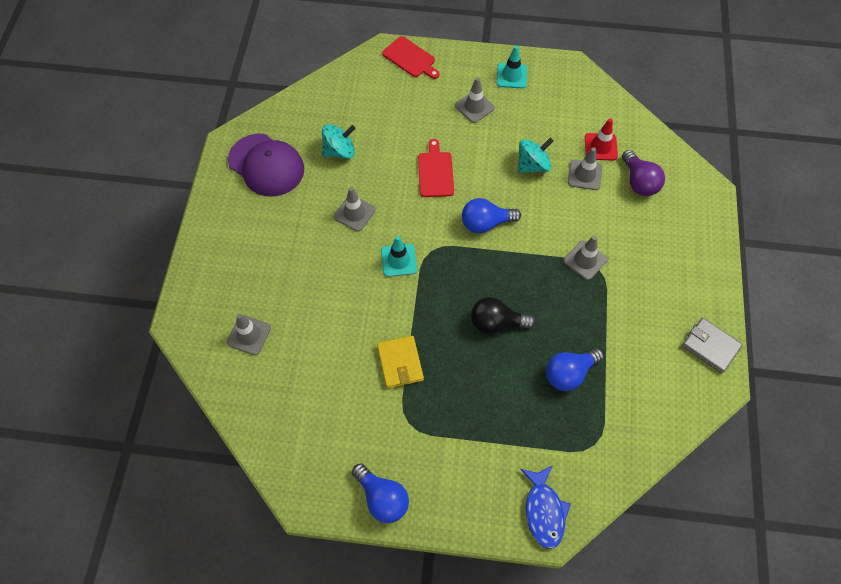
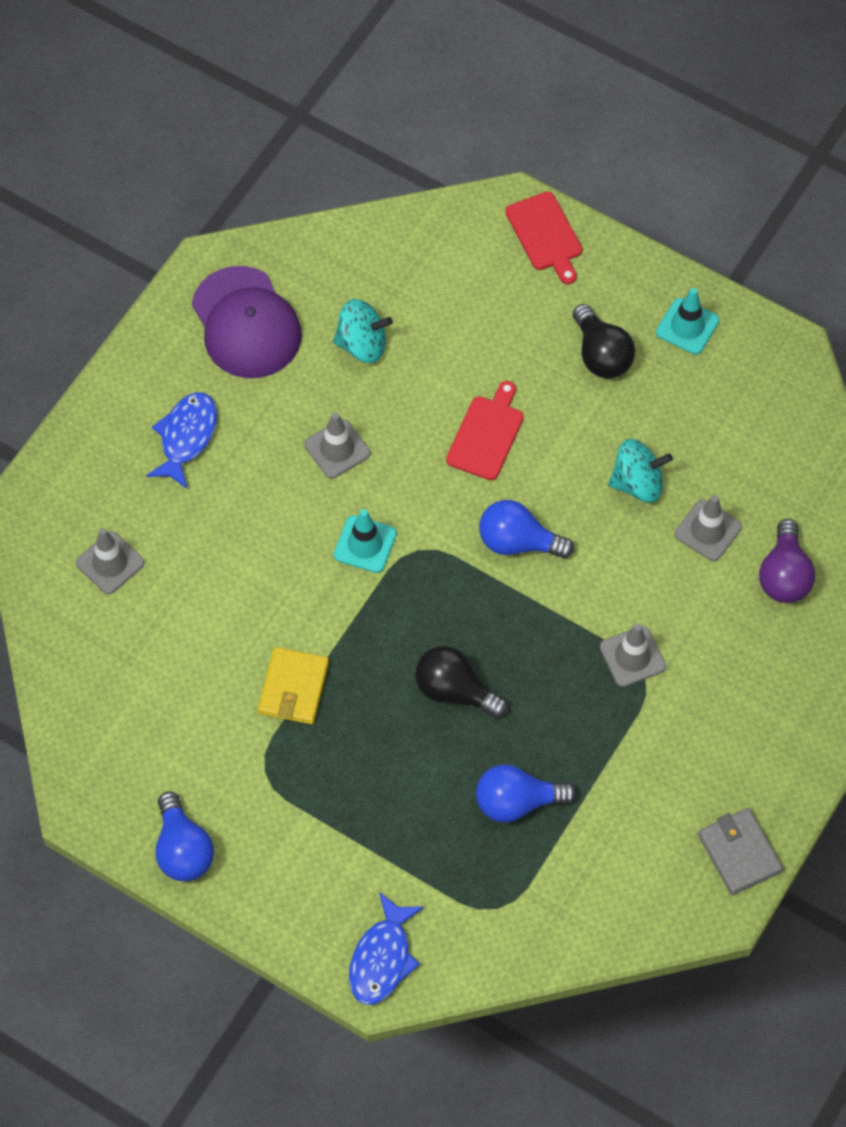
camera: 25 degrees right, 0 degrees up
grey traffic cone [455,77,495,123] -> black light bulb [573,304,635,378]
red traffic cone [585,118,618,161] -> none
none -> blue fish [146,392,217,489]

